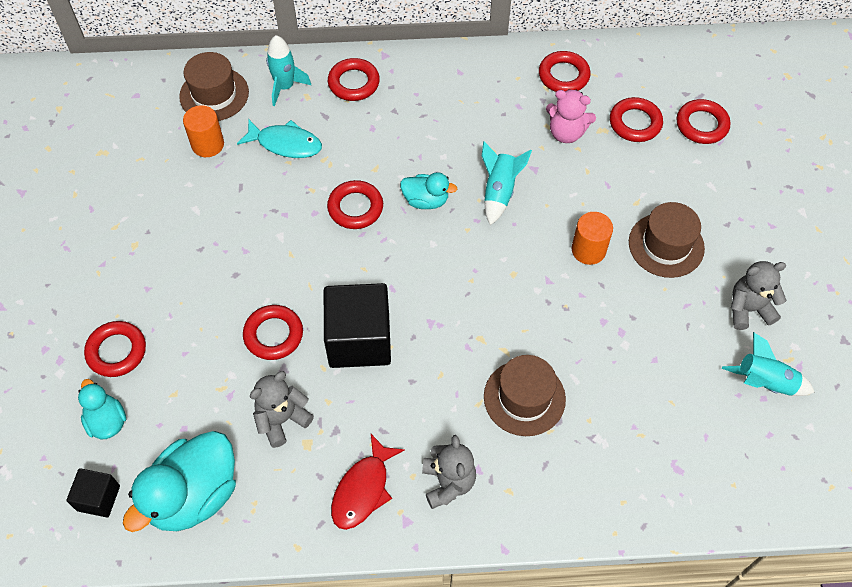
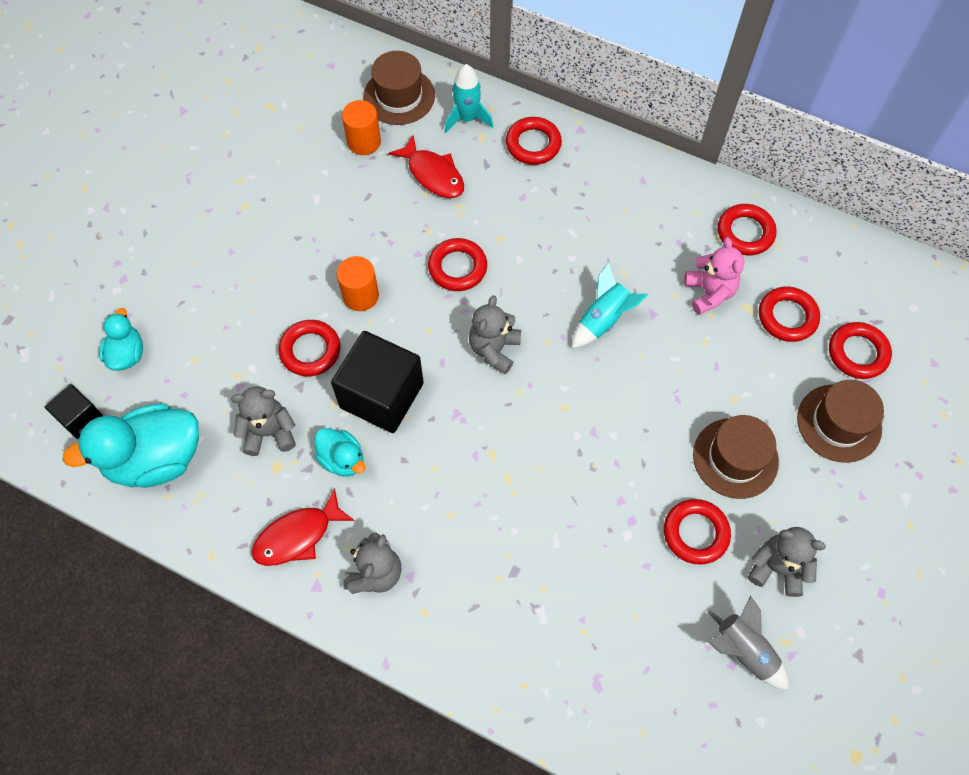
camera: 30 degrees right, 5 degrees up
red ring [84,321,146,377] -> red ring moved to [664,499,731,565]
turquoise fish [237,119,322,158] -> red fish [388,135,464,198]
turquoise duck [400,172,457,209] -> turquoise duck moved to [314,428,365,477]
brown hat [484,355,566,436] -> brown hat moved to [797,380,884,463]
pink teddy bear [546,89,596,143] -> pink teddy bear turned 150 degrees counterclockwise [684,237,744,315]
orange cylinder [572,212,613,265] -> orange cylinder moved to [337,256,379,311]
turquoise rocket [722,332,814,396] -> grey rocket [707,596,788,690]
none -> grey teddy bear [469,295,521,374]

